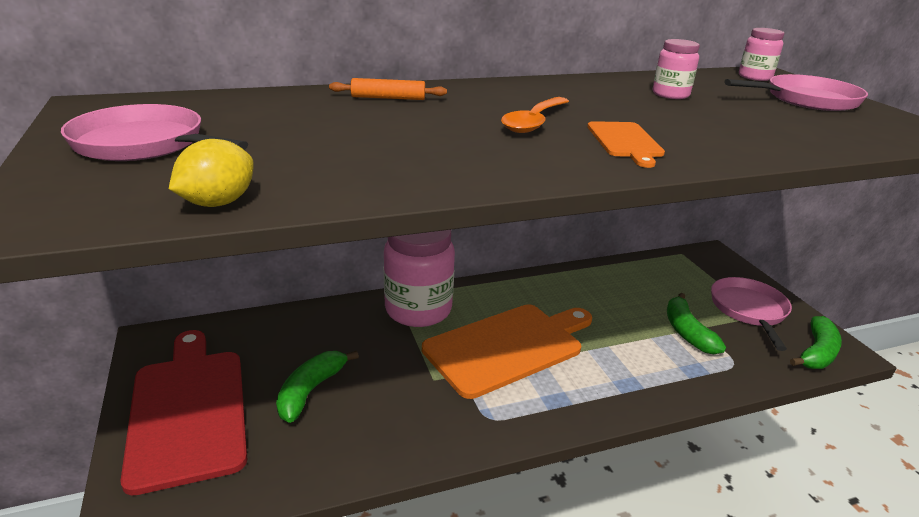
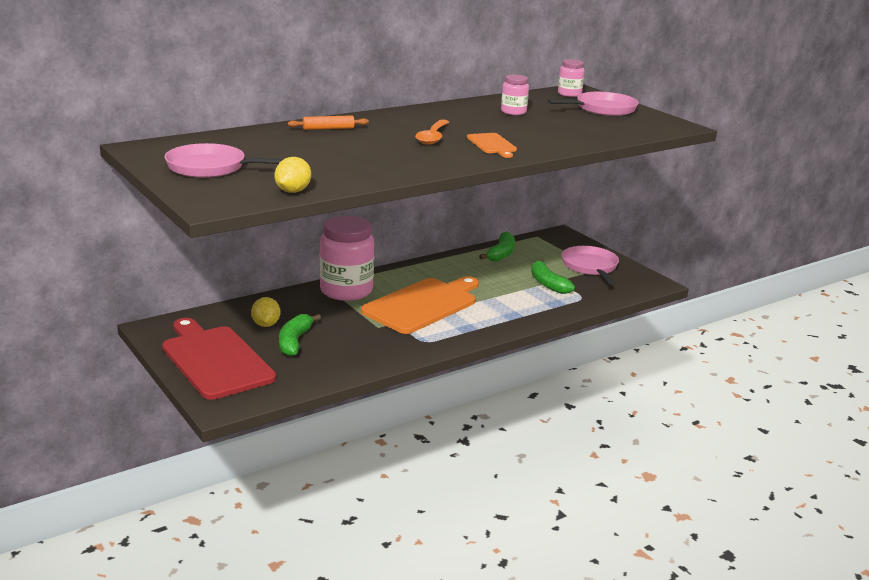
camera: 15 degrees left, 5 degrees down
green banana [790,316,842,369] -> green banana moved to [479,232,515,262]
none -> yellow lemon [251,297,280,327]

